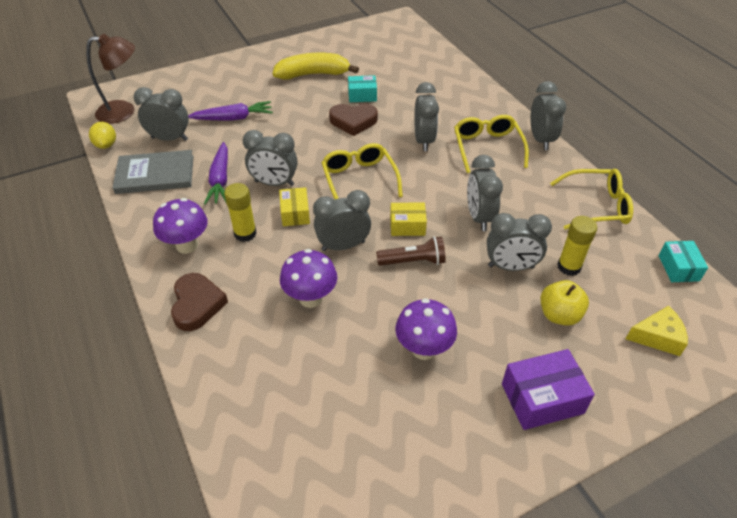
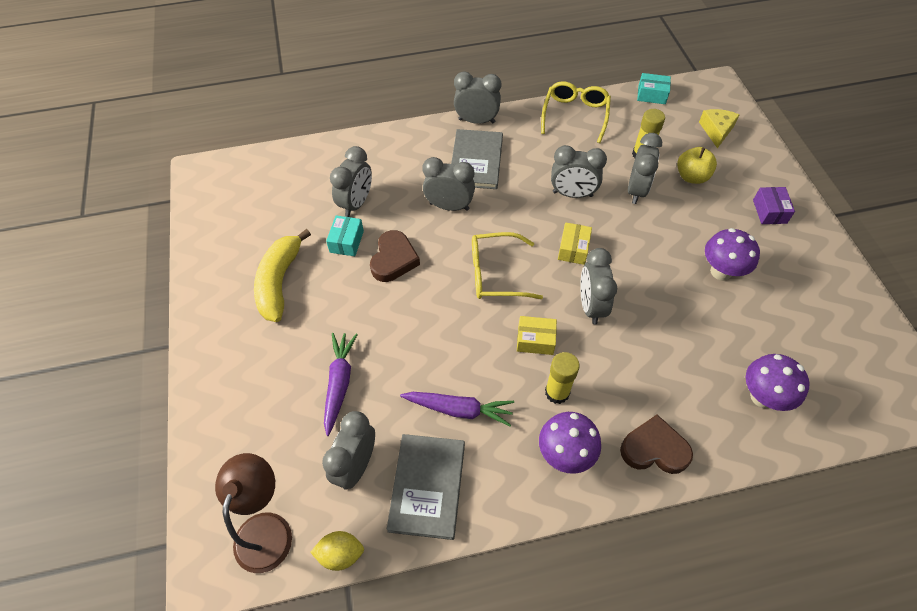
camera: 75 degrees left, 10 degrees up
grey clock [243,130,298,186] -> grey clock moved to [330,146,372,217]
purple mushroom [280,249,337,308] -> purple mushroom moved to [746,354,810,411]
brown flashlight [376,236,446,266] -> none
yellow glasses [454,115,529,173] -> grey book [451,129,503,189]
purple box [502,349,595,430] -> purple box [753,187,795,224], size x0.64

